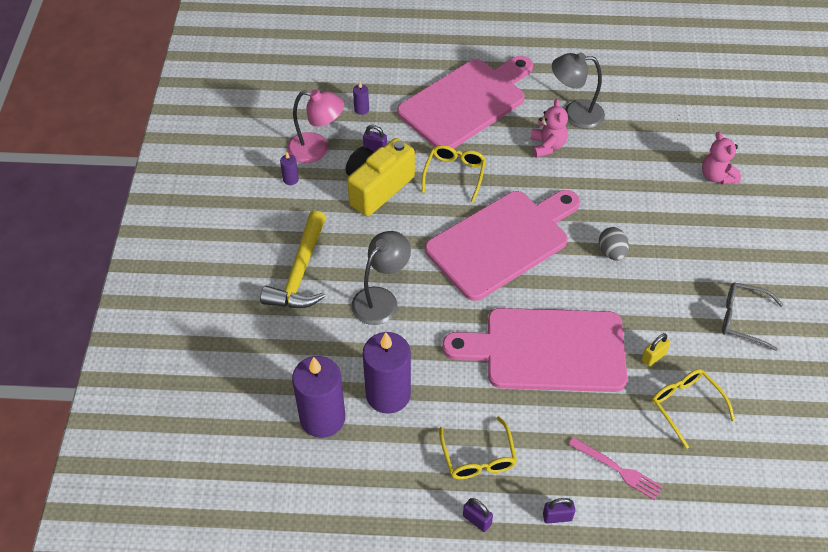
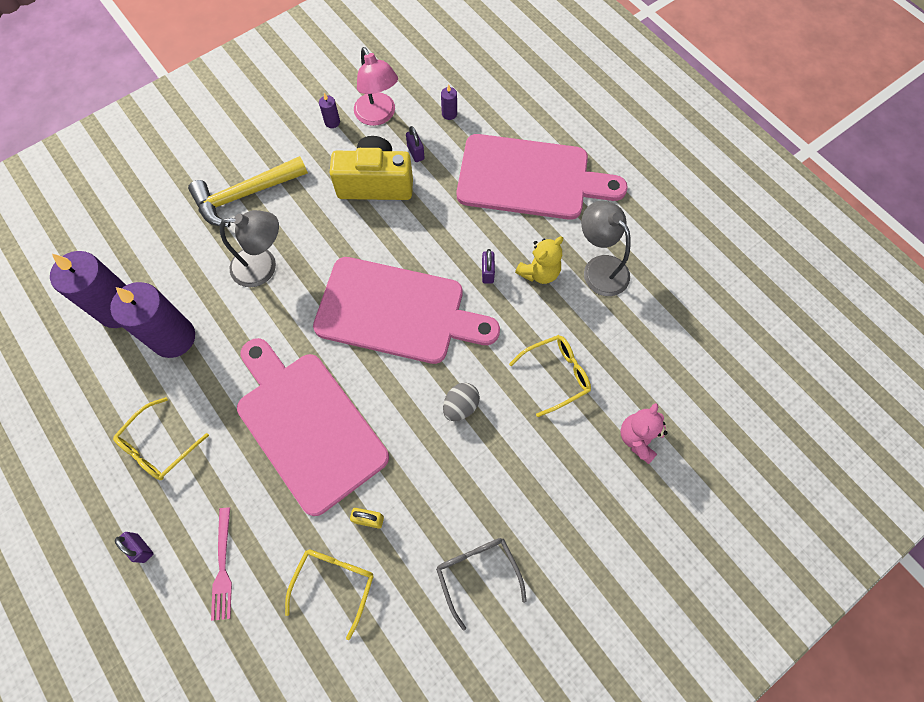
camera: 50 degrees right, 15 degrees up
yellow glasses [422,145,486,203] -> yellow glasses moved to [509,335,591,417]
purple padlock [463,498,493,532] -> purple padlock moved to [482,249,495,284]
pink teddy bear [530,99,568,158] -> yellow teddy bear [515,236,563,284]

